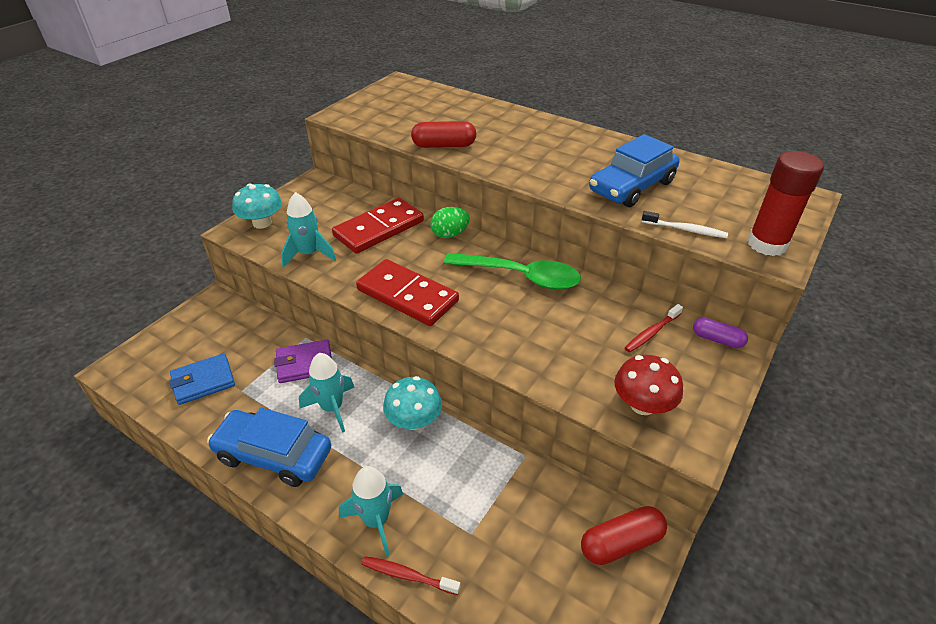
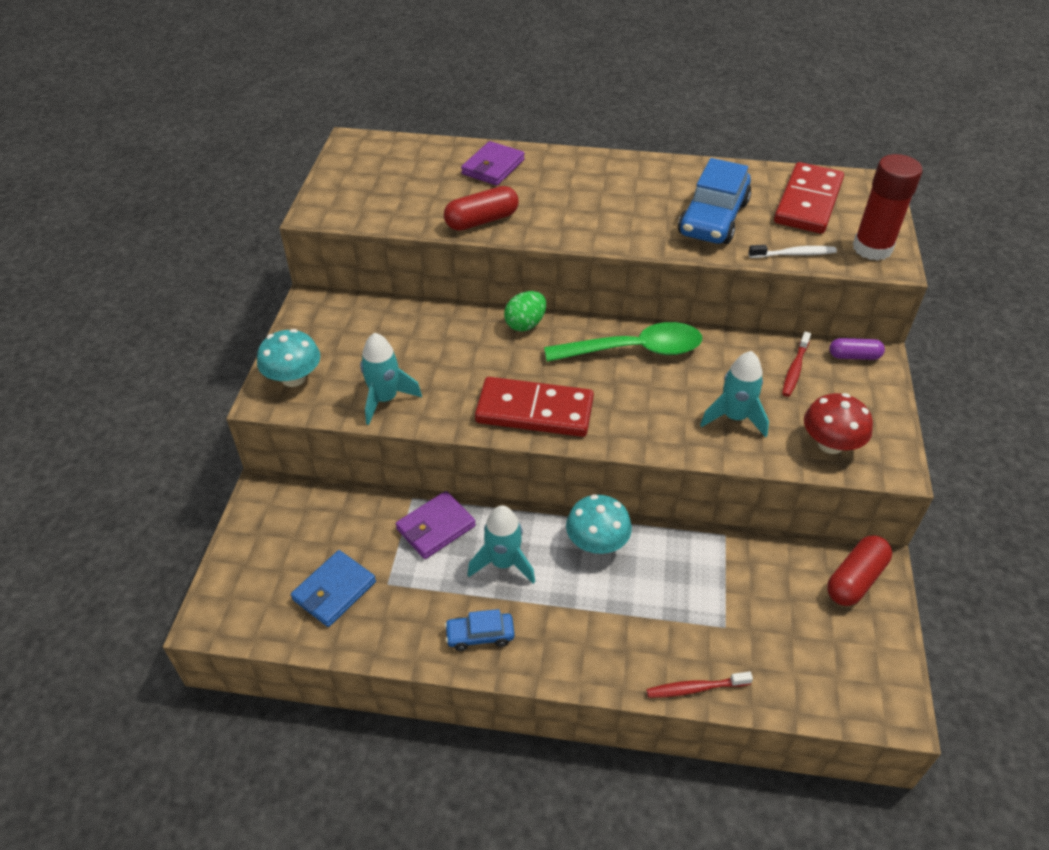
camera: 25 degrees left, 5 degrees up
blue car [207,408,331,487] -> blue car [445,609,515,651], size x0.51
red domino [332,198,424,254] -> red domino moved to [774,162,844,234]
turquoise rocket [339,466,404,556] -> turquoise rocket moved to [700,351,769,437]
none -> purple wallet [461,141,525,185]

